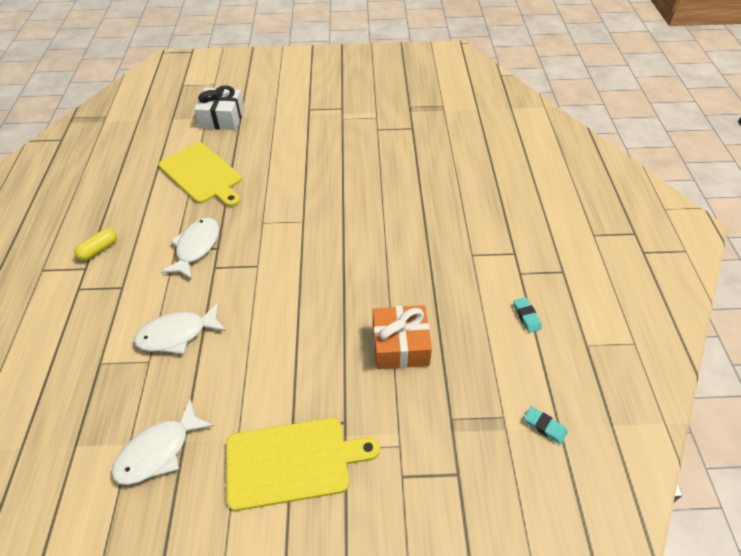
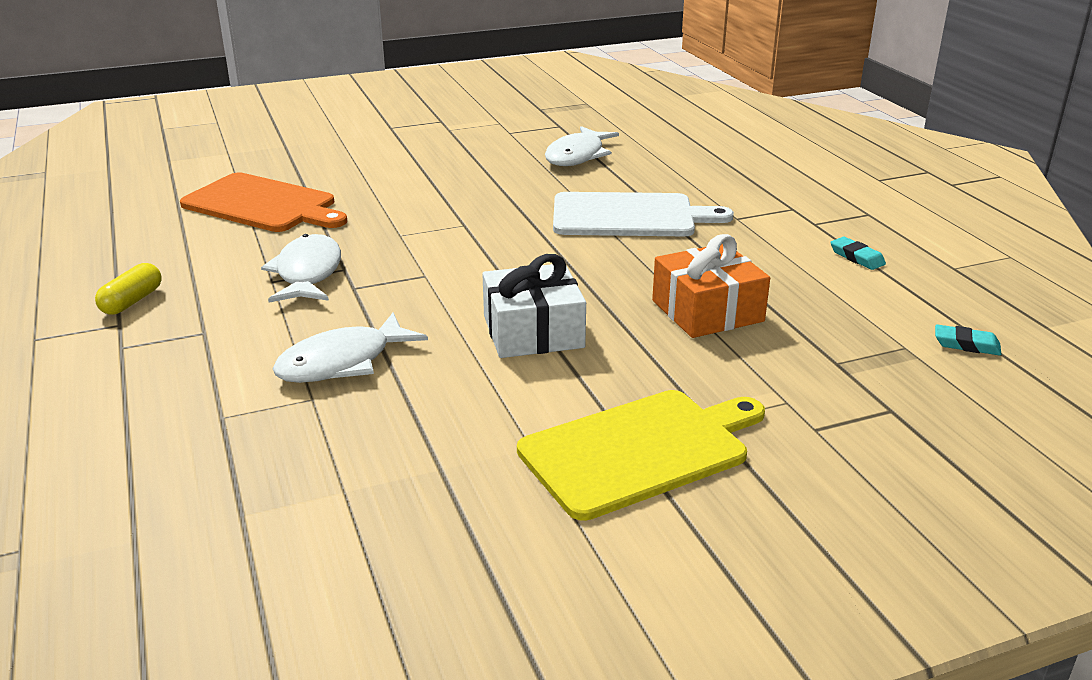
camera: 20 degrees left, 20 degrees down
white fish [111,399,214,485] -> white fish moved to [545,126,619,166]
yellow cutting board [158,142,242,207] -> orange cutting board [180,172,347,232]
white gift [194,85,245,130] -> white gift moved to [482,254,586,358]
none -> white cutting board [553,192,734,236]

